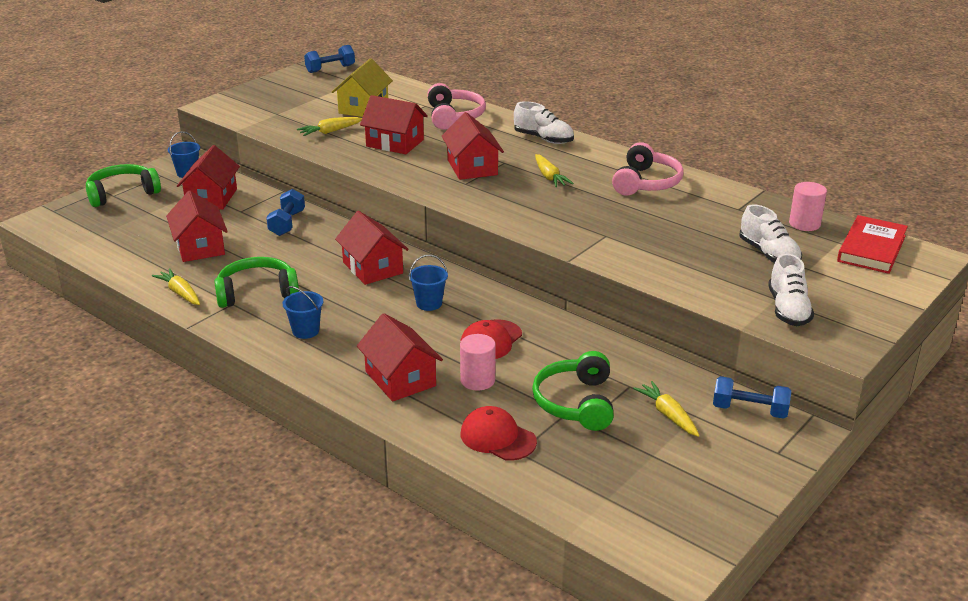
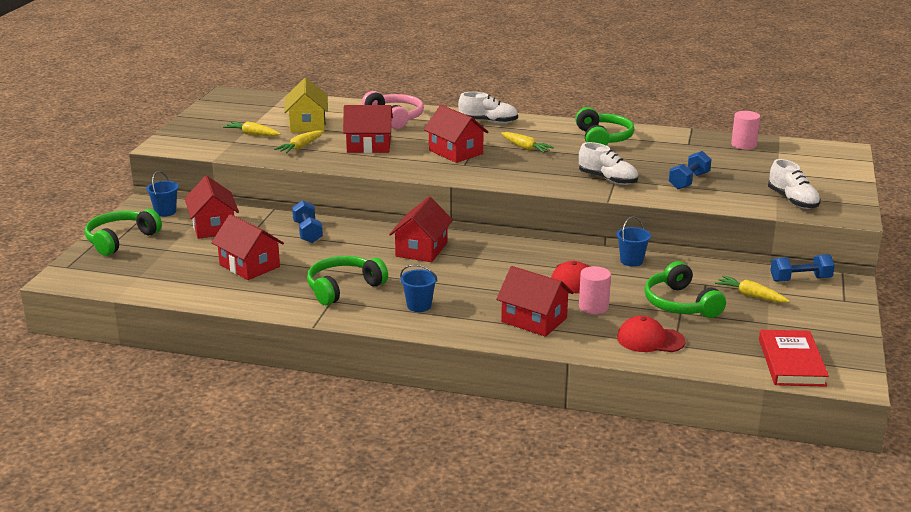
camera: 25 degrees left, 5 degrees down
yellow carrot [152,268,200,305] -> yellow carrot moved to [223,121,281,136]
blue dumbbell [304,45,355,73] -> blue dumbbell moved to [669,151,712,189]
red house [335,211,409,285] -> red house turned 75 degrees clockwise [389,197,453,262]
blue bucket [409,255,448,311] -> blue bucket moved to [616,216,651,267]
pink headphones [612,142,684,196] -> green headphones [575,107,634,146]
white shoe [739,204,802,263] -> white shoe moved to [579,142,638,185]
red book [837,215,908,274] -> red book moved to [759,330,829,387]

